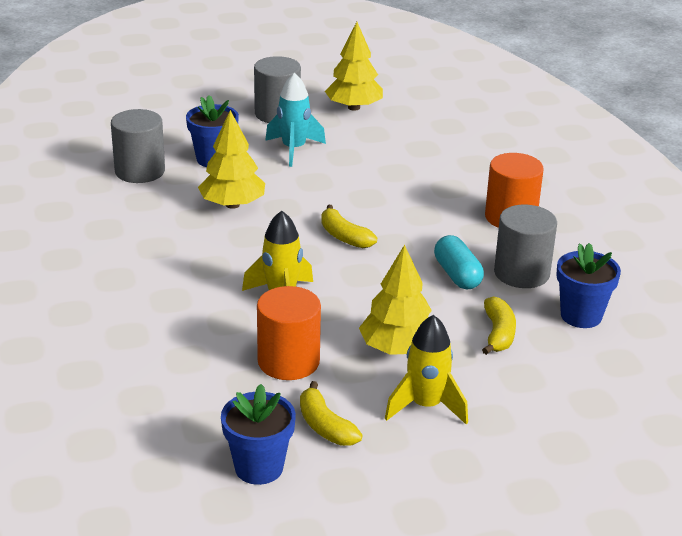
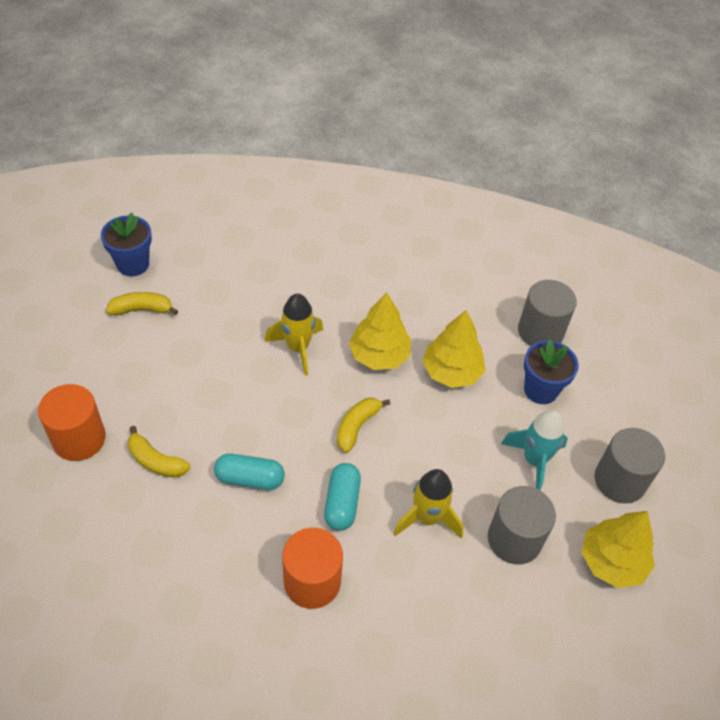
camera: 115 degrees right, 20 degrees up
orange cylinder [257,286,321,380] -> orange cylinder moved to [38,384,106,461]
yellow banana [321,205,377,248] -> yellow banana turned 45 degrees counterclockwise [337,398,390,453]
yellow tree [359,244,432,355] -> yellow tree moved to [349,292,411,370]
yellow rocket [385,315,468,424] -> yellow rocket moved to [393,469,463,538]
grey cylinder [494,205,557,288] -> grey cylinder moved to [488,486,556,564]
blue flower pot [556,243,621,328] -> none
none -> turquoise capsule [324,463,361,531]

